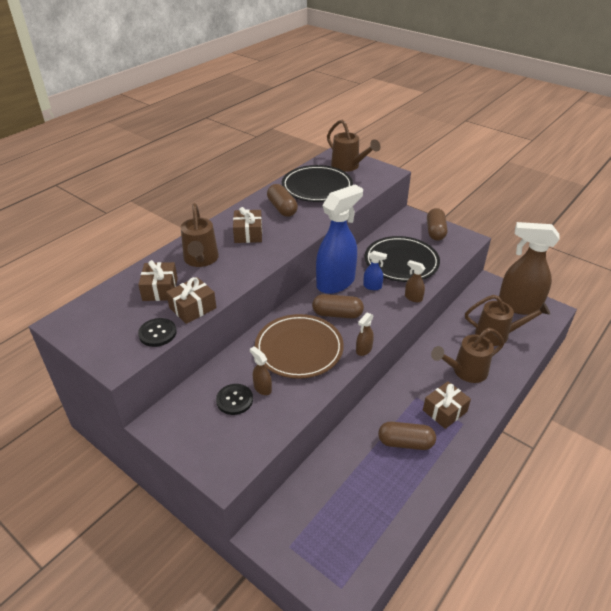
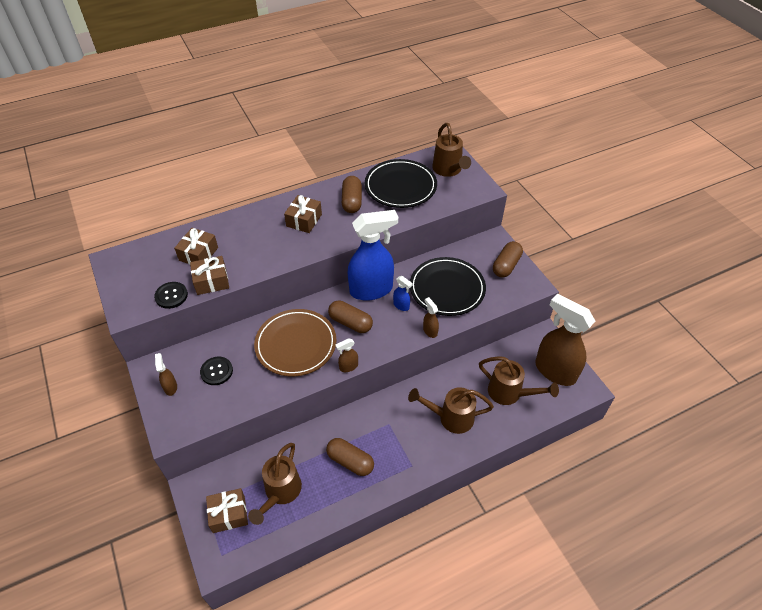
camera: 25 degrees right, 10 degrees up
brown watering can [181,203,219,267] -> brown watering can moved to [248,443,302,525]
brown spray bottle [250,347,272,395] -> brown spray bottle moved to [155,353,177,396]
brown gift [423,381,471,429] -> brown gift moved to [206,488,248,533]

